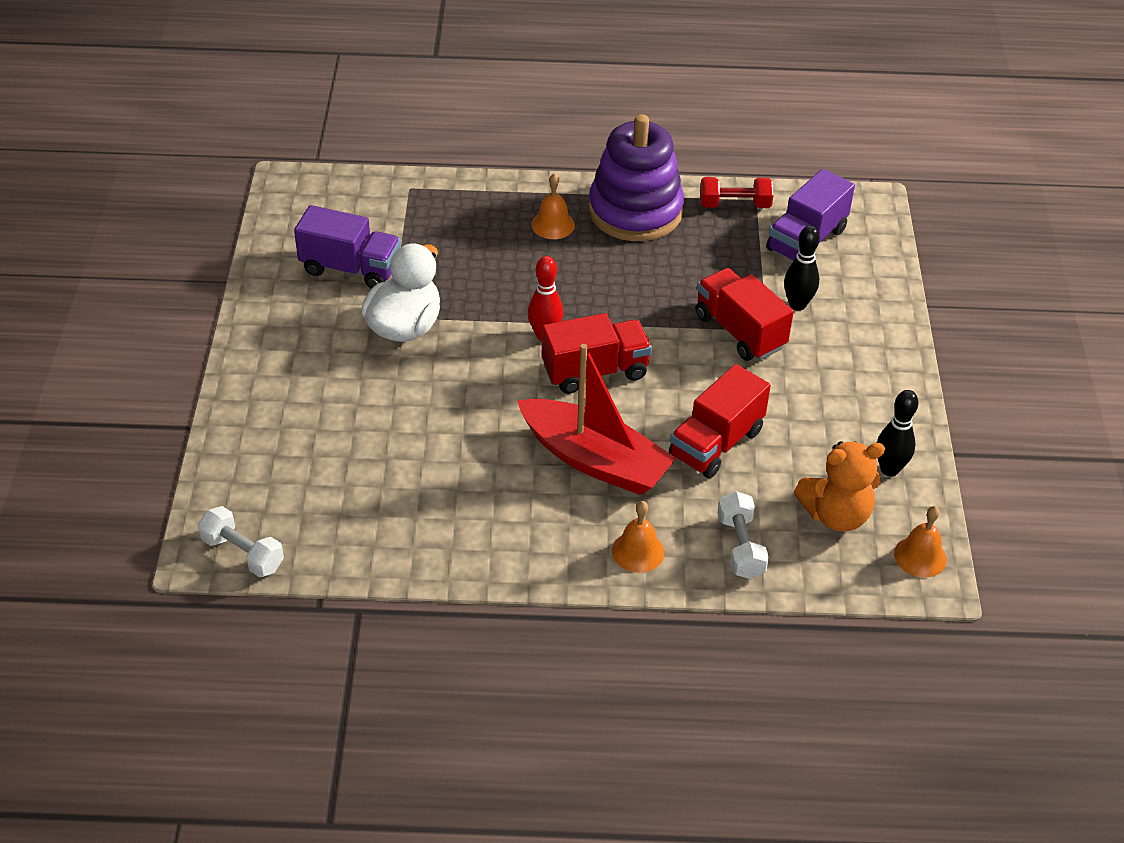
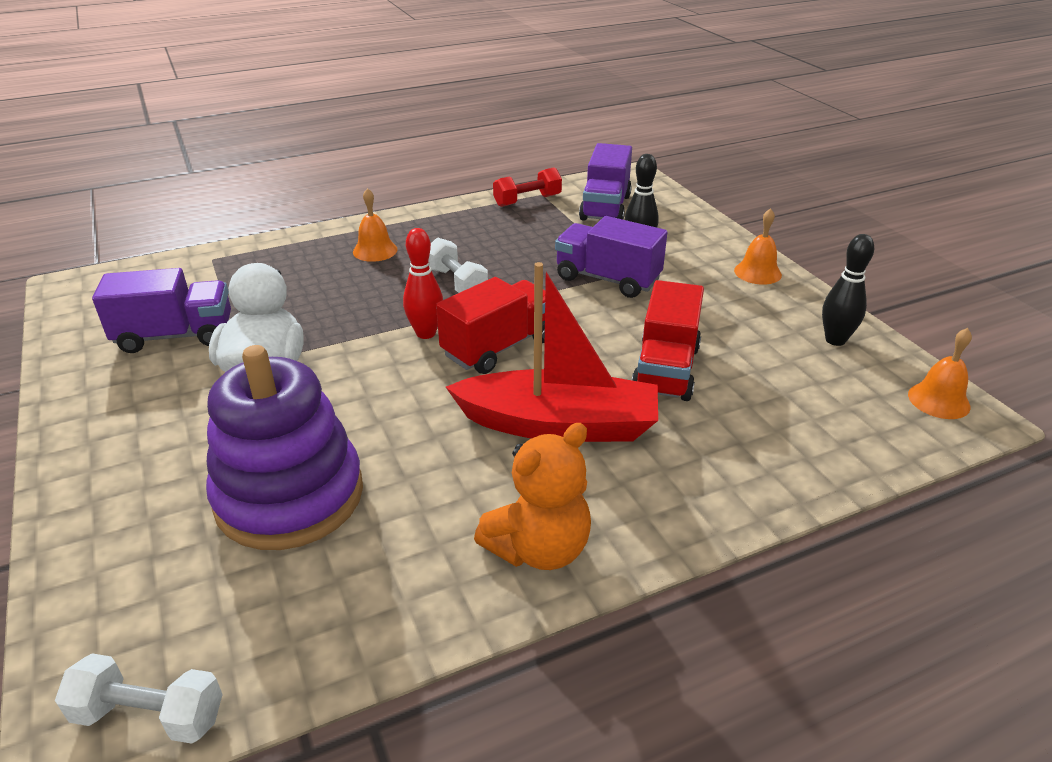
camera: 25 degrees left, 10 degrees down
purple stacking toy [589,114,684,241] -> purple stacking toy moved to [206,345,363,550]
orange bell [612,501,664,573] -> orange bell moved to [734,208,782,285]
red truck [695,268,794,361] -> purple truck [555,216,667,298]
white dumbbell [717,491,769,579] -> white dumbbell moved to [429,237,488,293]
orange teddy bear [794,441,885,532] -> orange teddy bear moved to [474,423,591,570]

